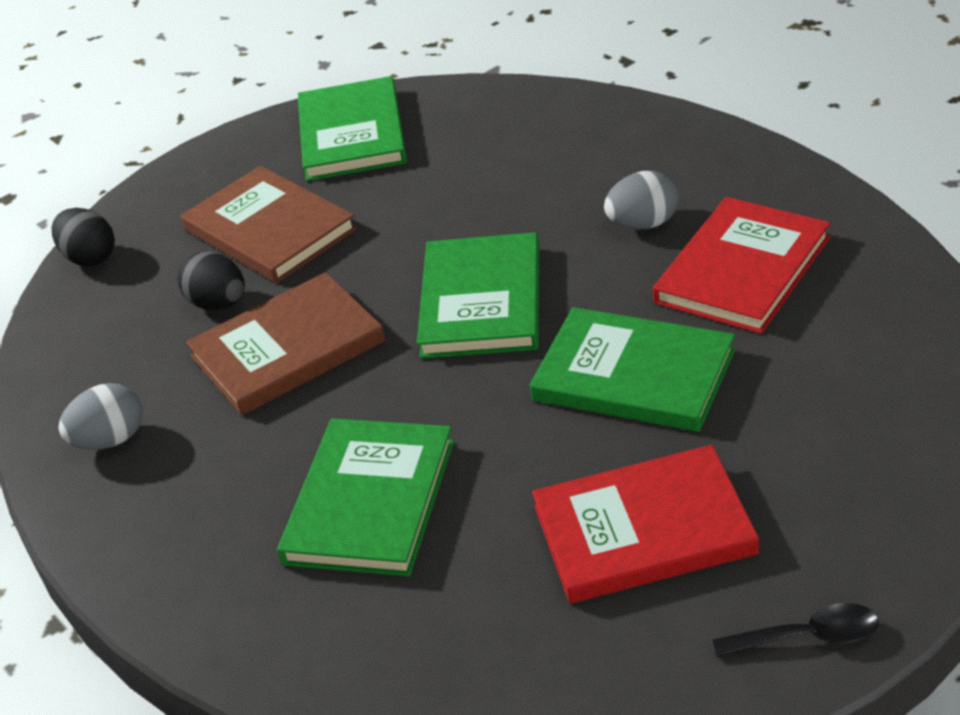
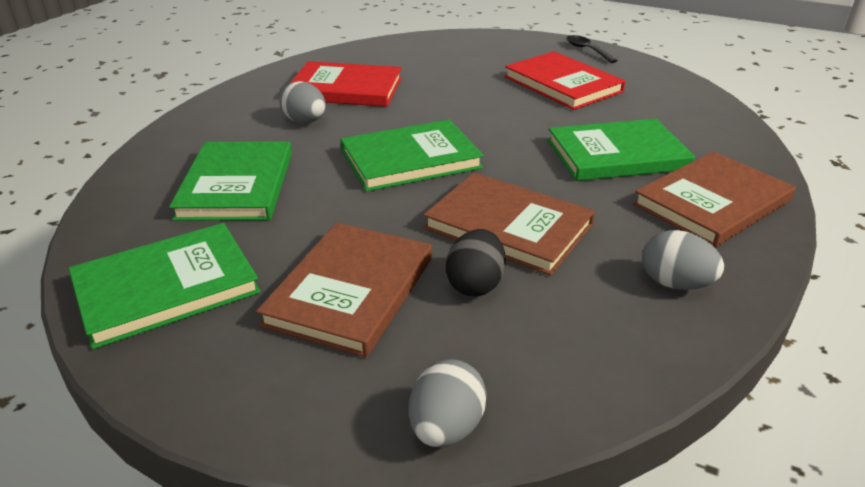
camera: 120 degrees left, 5 degrees down
black egg [52,208,115,266] -> grey egg [409,359,487,447]
green book [530,307,735,432] -> green book moved to [169,141,292,221]
none -> brown book [633,151,796,248]

